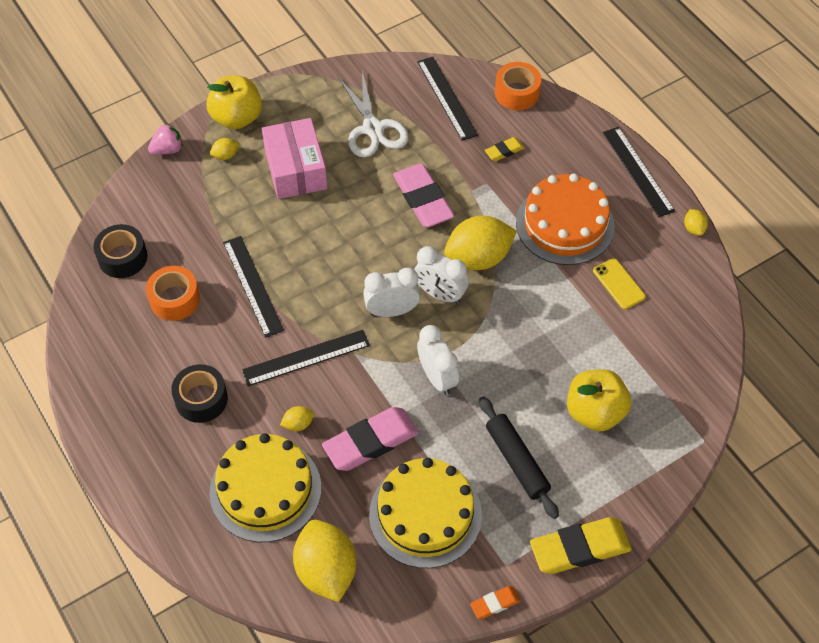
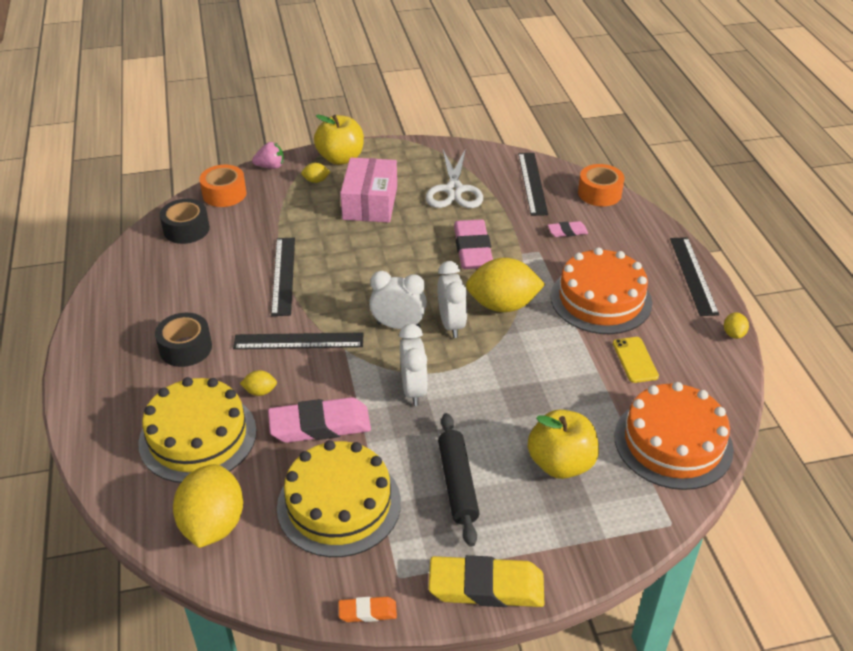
camera: 20 degrees right, 15 degrees down
orange tape [146,266,200,321] -> orange tape moved to [199,165,246,207]
white clock [414,246,469,304] -> white clock turned 150 degrees counterclockwise [437,261,467,338]
yellow eraser [485,137,525,161] -> pink eraser [548,221,588,237]
none -> orange cake [614,382,734,490]

